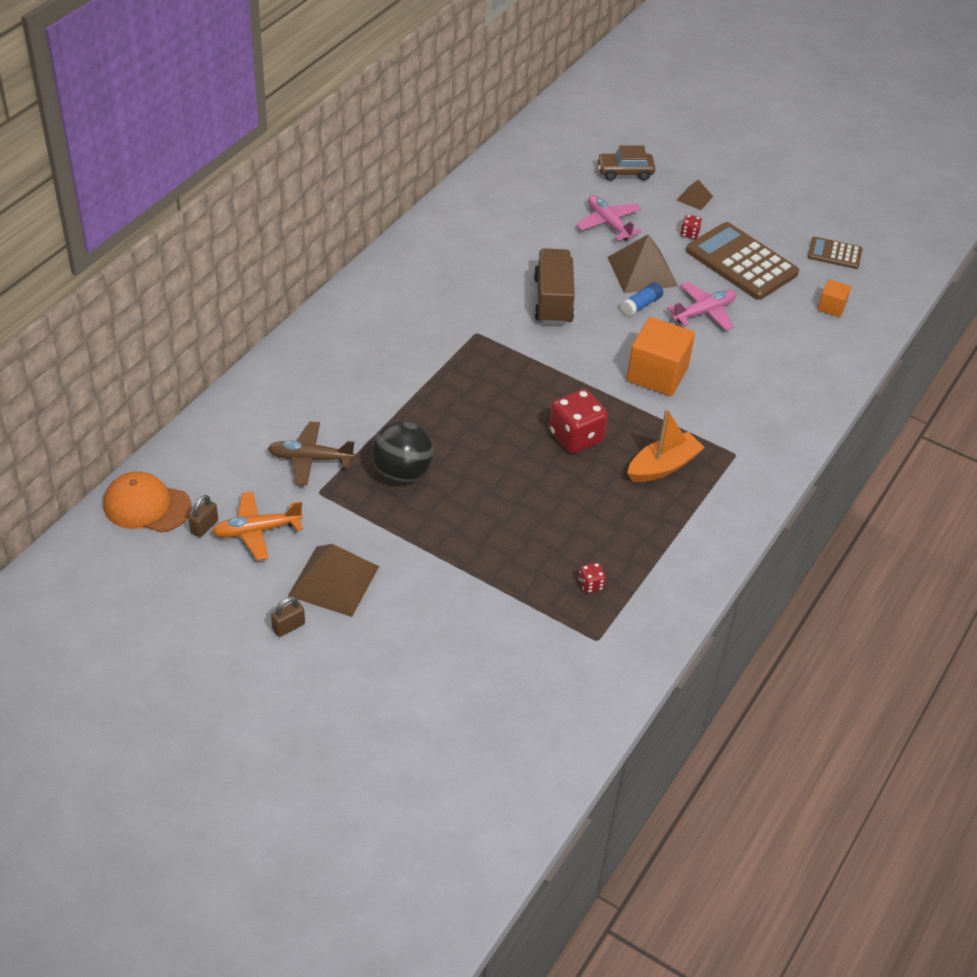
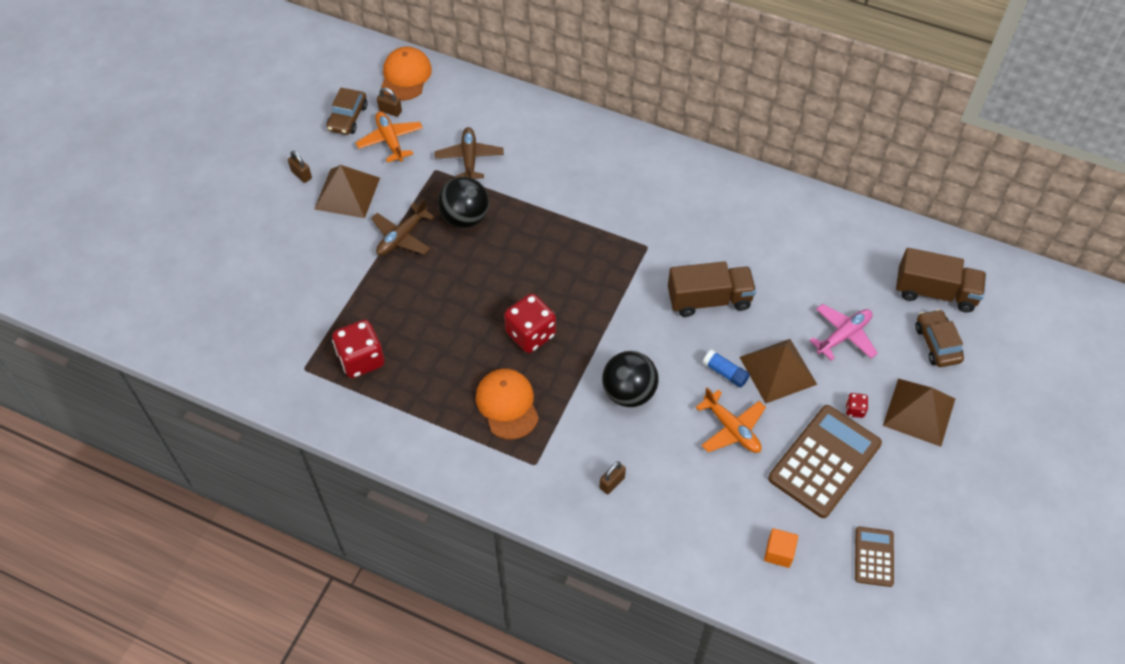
camera: 85 degrees right, 10 degrees up
red dice [578,562,606,593] -> red dice [332,320,385,378], size x2.18
orange cube [627,317,695,396] -> black ball [602,351,659,407]
orange boat [628,409,705,482] -> orange cap [476,369,539,440]
pink plane [667,282,736,331] -> orange plane [696,387,766,453]
brown pyramid [676,180,713,210] -> brown pyramid [883,379,955,447], size x1.93
none -> brown car [326,88,368,135]
none -> brown plane [371,198,435,256]
none -> brown padlock [600,462,626,494]
none -> brown truck [896,248,986,313]

